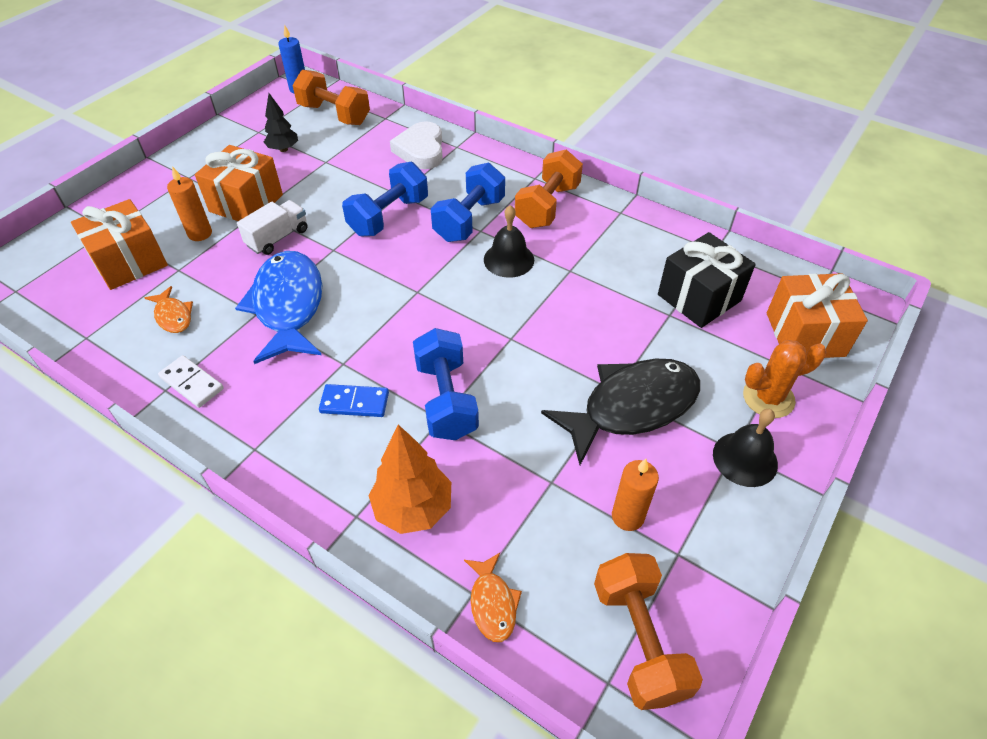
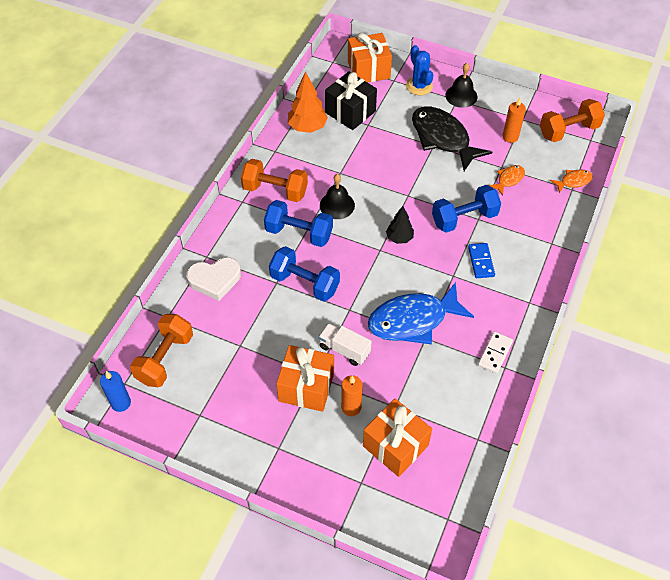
camera: 100 degrees left, 5 degrees up
orange fish [144,286,193,333] -> orange fish moved to [489,165,525,196]
black tree [264,93,298,152] -> black tree moved to [386,206,414,244]
orange tree [369,425,451,534] -> orange tree moved to [288,72,328,133]
orange cactus [743,340,826,418] -> blue cactus [406,45,433,95]

